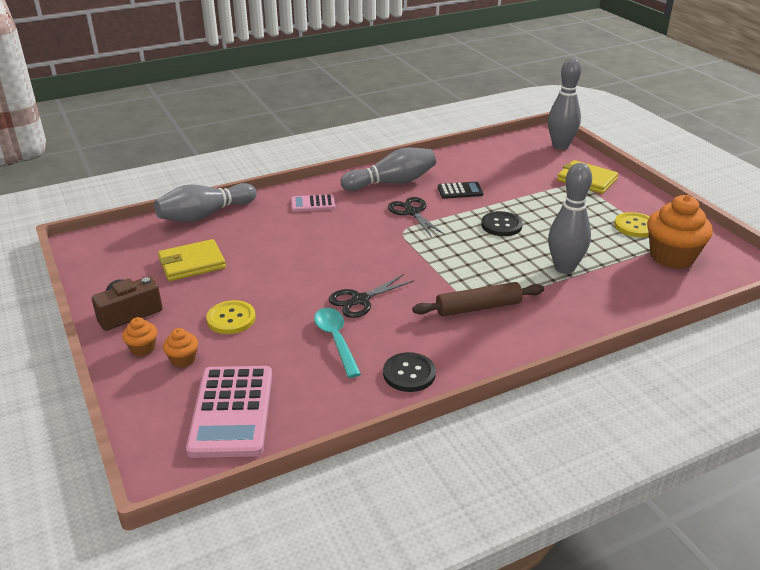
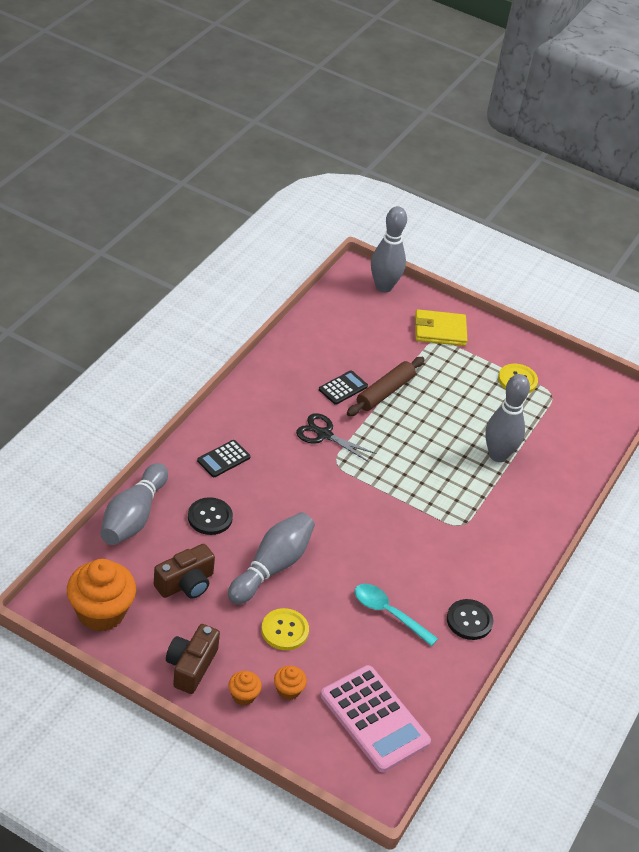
camera: 40 degrees left, 10 degrees up
yellow wallet [158,239,226,281] -> brown camera [154,544,215,599]
pink calculator [291,194,335,212] -> black calculator [197,440,250,477]
black scissors [329,274,414,318] -> none
grey bowling pin [341,148,436,191] -> grey bowling pin moved to [228,512,315,604]
brown rolling pin [412,282,544,316] -> brown rolling pin moved to [347,357,425,416]
black button [481,211,523,236] -> black button moved to [188,497,233,535]
orange cupcake [647,195,713,269] -> orange cupcake moved to [67,559,136,632]

